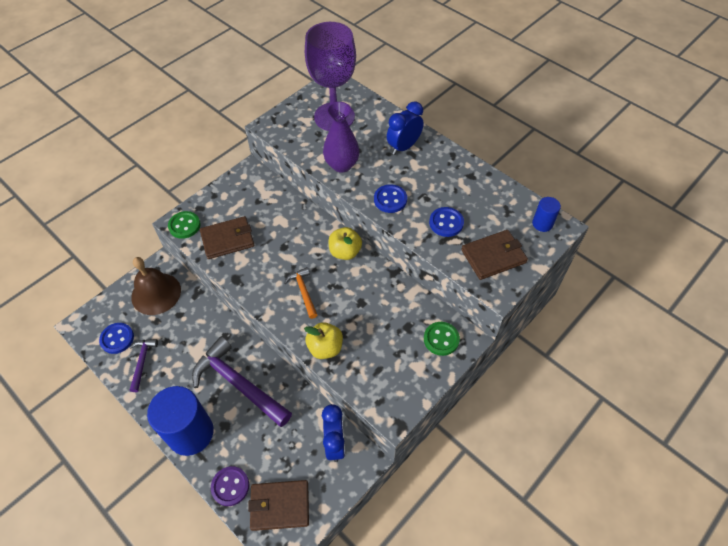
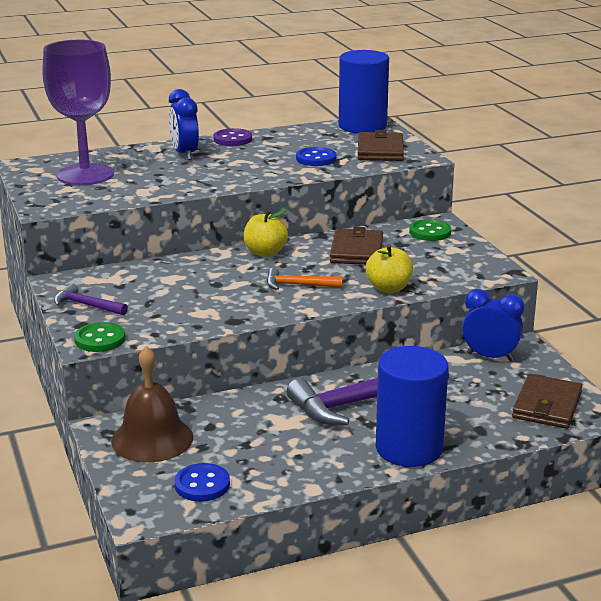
camera: 65 degrees left, 30 degrees down
purple hammer [129,339,158,392] -> purple hammer moved to [54,283,128,315]
brown wallet [200,216,254,259] -> brown wallet moved to [330,227,383,265]
purple button [211,466,249,506] -> purple button moved to [213,128,252,146]
purple vase [323,102,360,173] -> none
blue button [374,184,407,213] -> none
blue cylinder [532,197,561,232] -> blue cylinder [339,50,389,134], size x2.15

